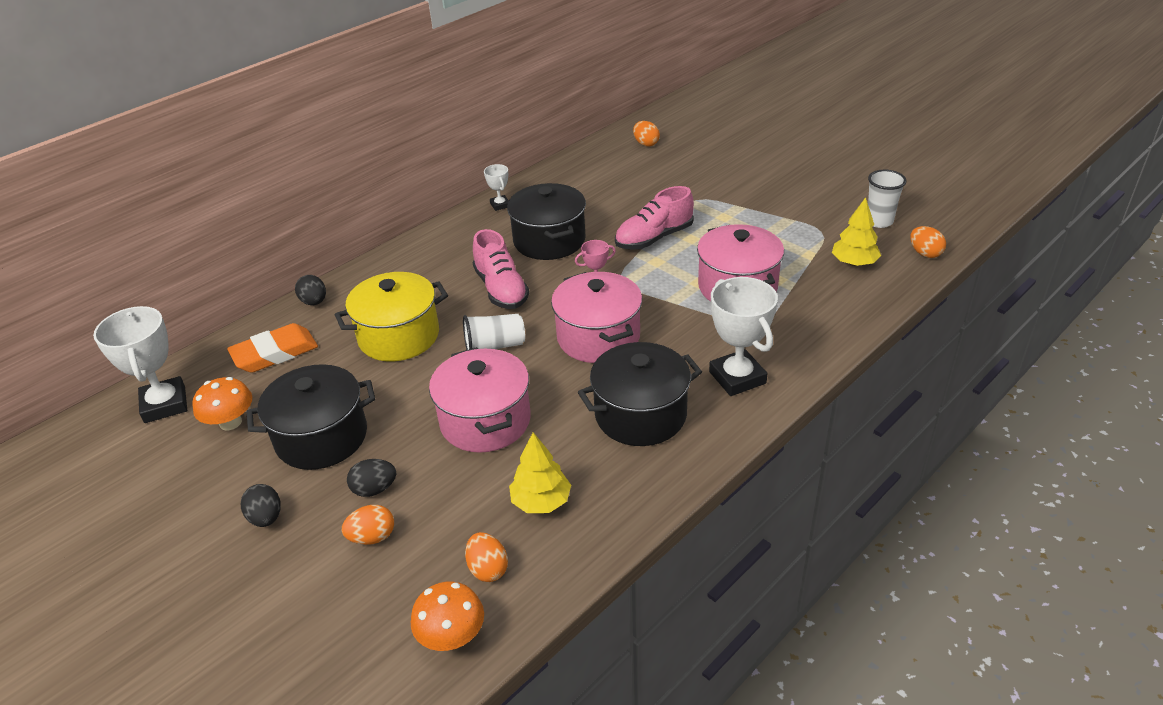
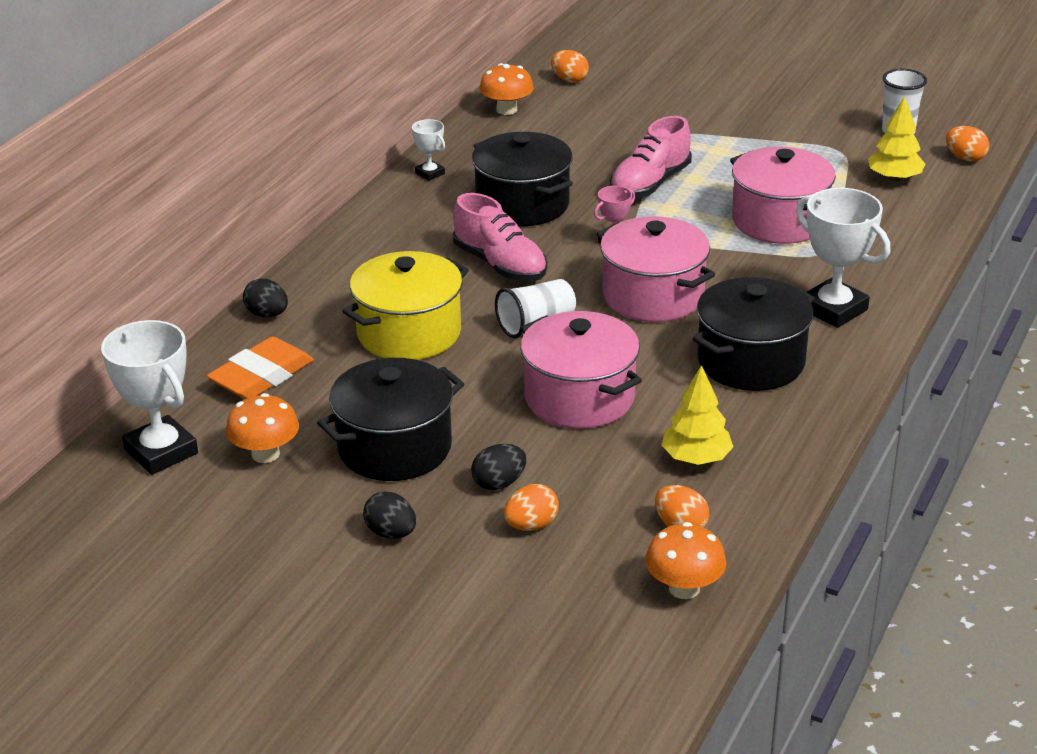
camera: 20 degrees left, 5 degrees down
none -> orange mushroom [479,63,534,115]

